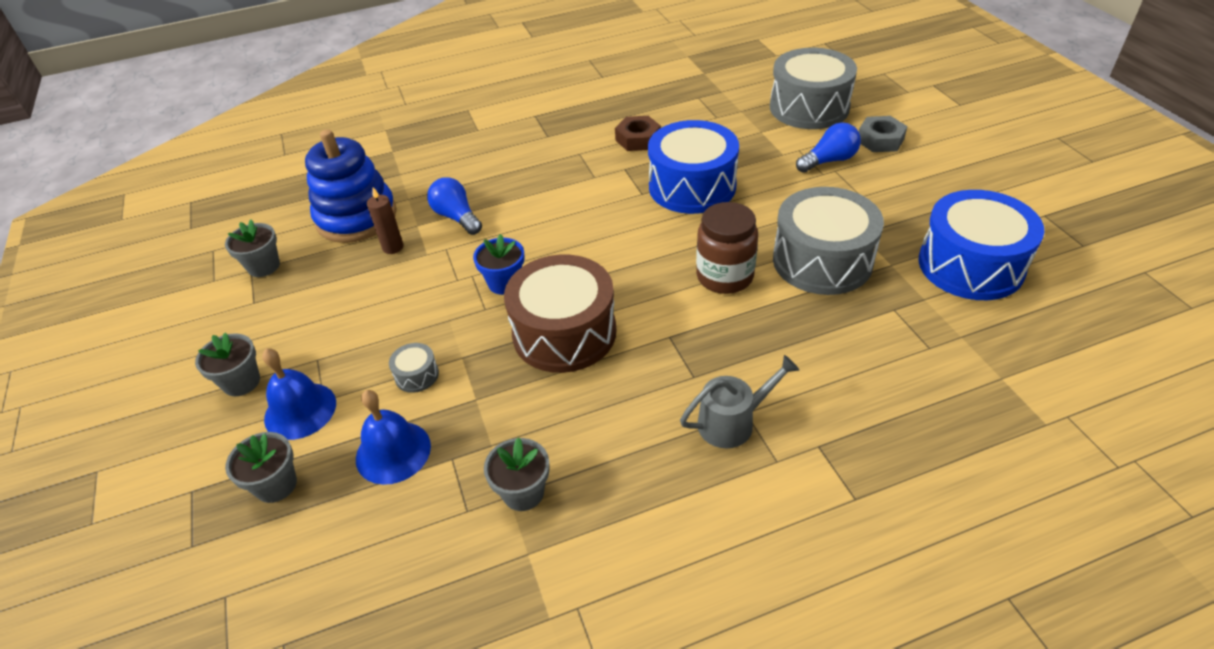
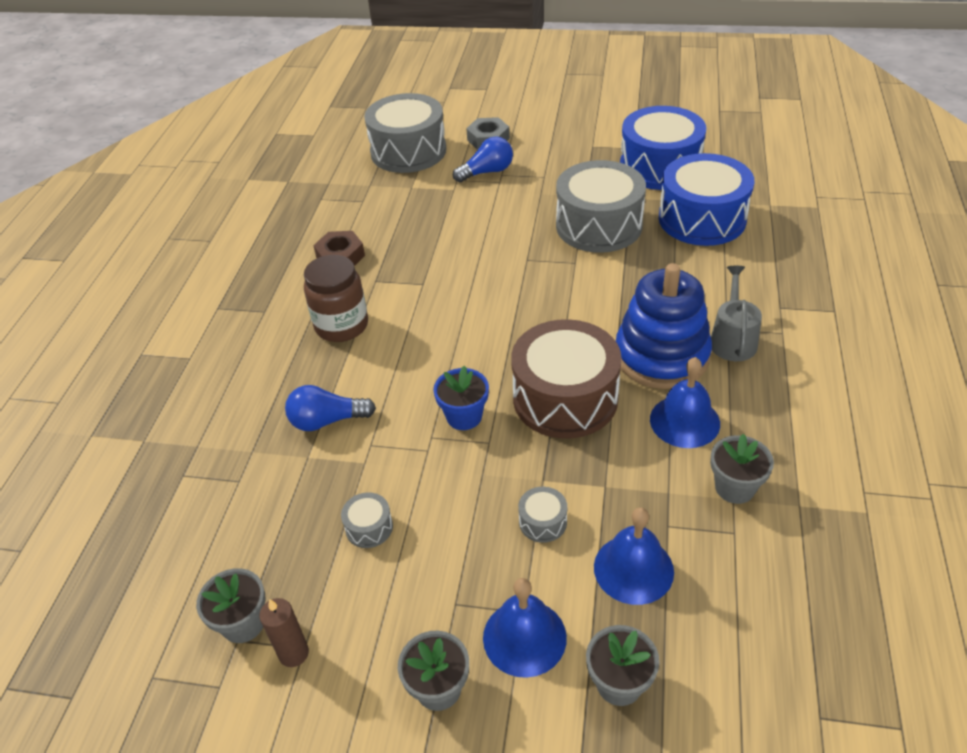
camera: 60 degrees left, 0 degrees up
blue stacking toy [305,129,397,243] -> blue stacking toy moved to [616,263,712,389]
brown candle [367,187,403,254] -> brown candle moved to [259,598,309,667]
blue drum [648,120,739,214] -> blue drum moved to [659,153,754,246]
brown jar [696,202,758,294] -> brown jar moved to [304,255,368,342]
blue light bulb [796,123,861,173] -> blue light bulb turned 60 degrees clockwise [453,136,513,183]
none -> grey drum [341,492,393,548]
none -> blue bell [650,357,720,448]

